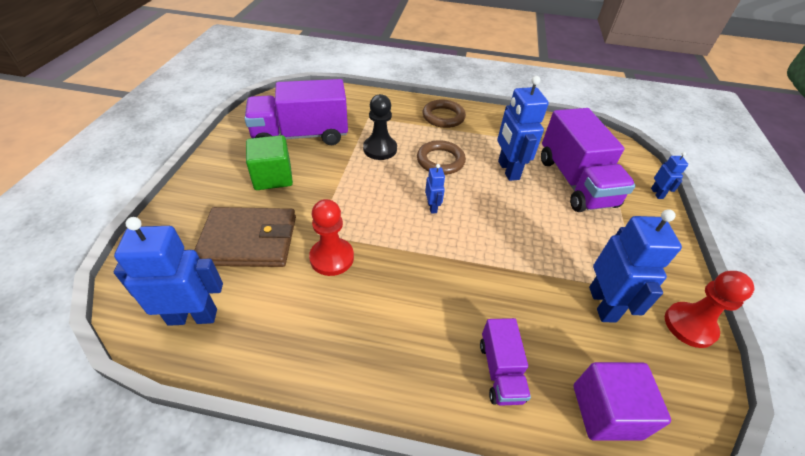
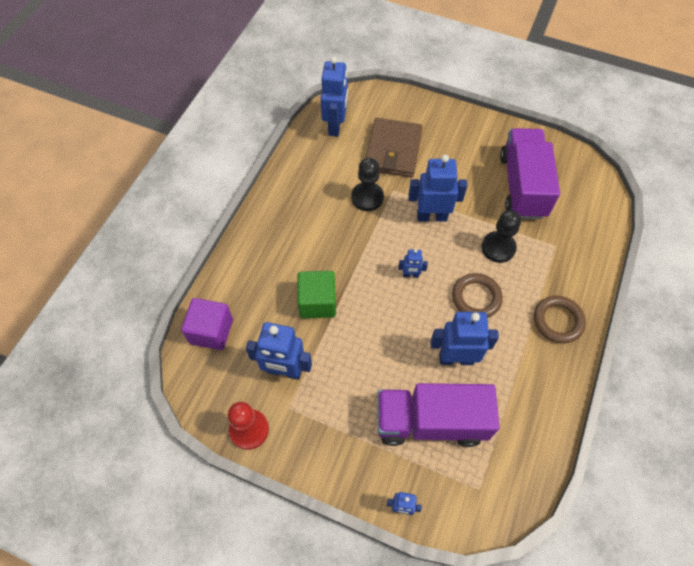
camera: 105 degrees right, 15 degrees up
green cube [246,135,293,190] -> green cube moved to [298,271,336,318]
red pawn [309,199,354,276] -> black pawn [351,158,384,211]
purple truck [480,318,531,406] -> none
none -> blue robot [408,155,467,222]

